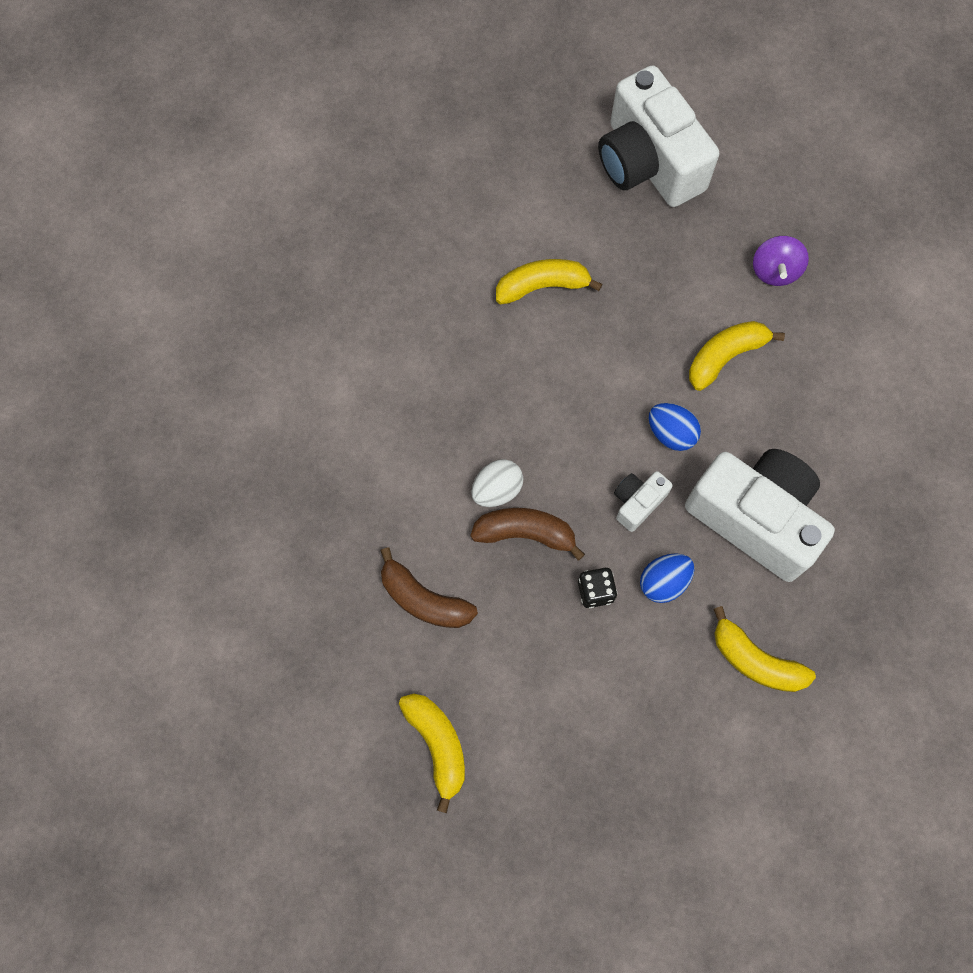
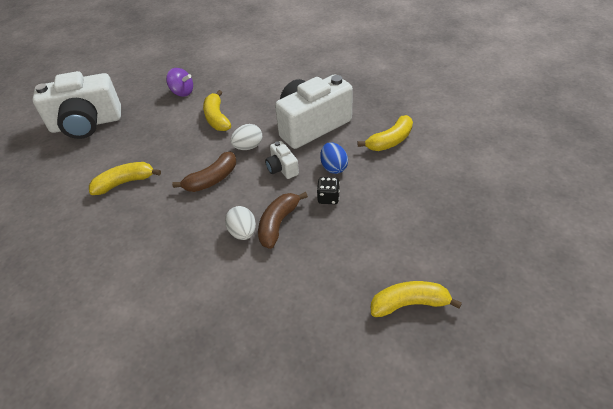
camera: 70 degrees left, 25 degrees down
brown banana [381,548,478,628] -> brown banana moved to [172,151,236,192]
yellow banana [496,259,602,305] -> yellow banana turned 60 degrees clockwise [89,162,161,195]
blue egg [649,403,701,451] -> white egg [230,124,262,150]

